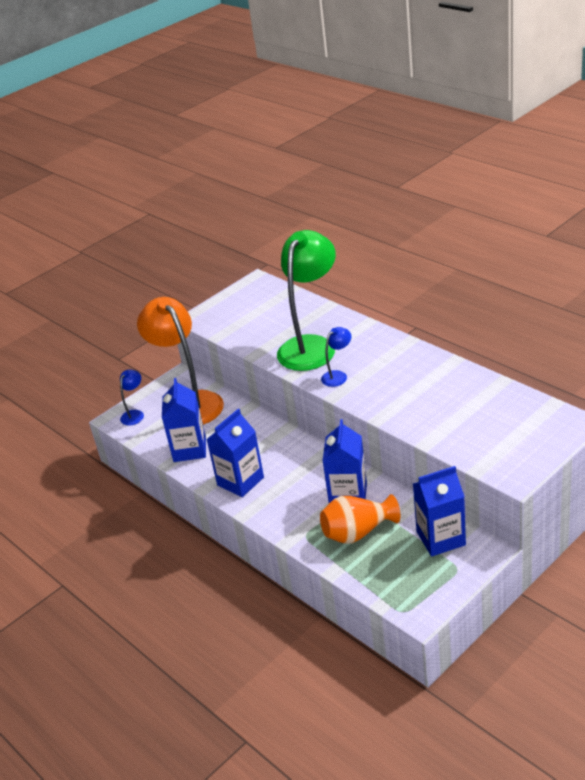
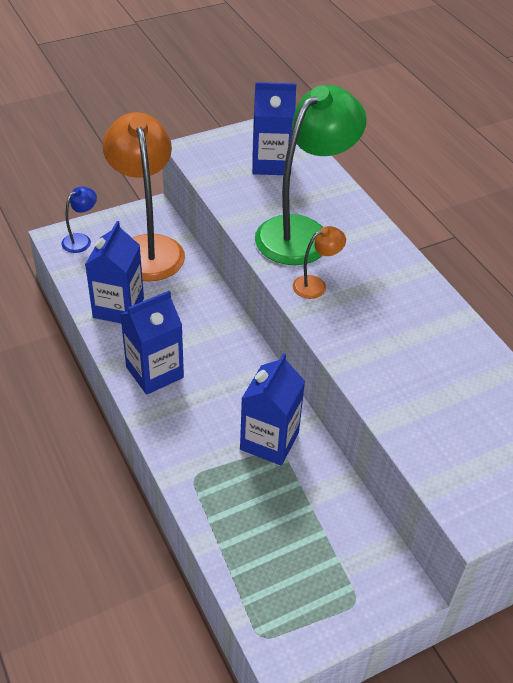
camera: 10 degrees right, 10 degrees up
orange vase [320,494,400,544] -> none
blue lamp [321,327,352,387] -> orange lamp [293,226,346,299]
blue carton [413,466,466,557] -> blue carton moved to [252,82,296,175]

